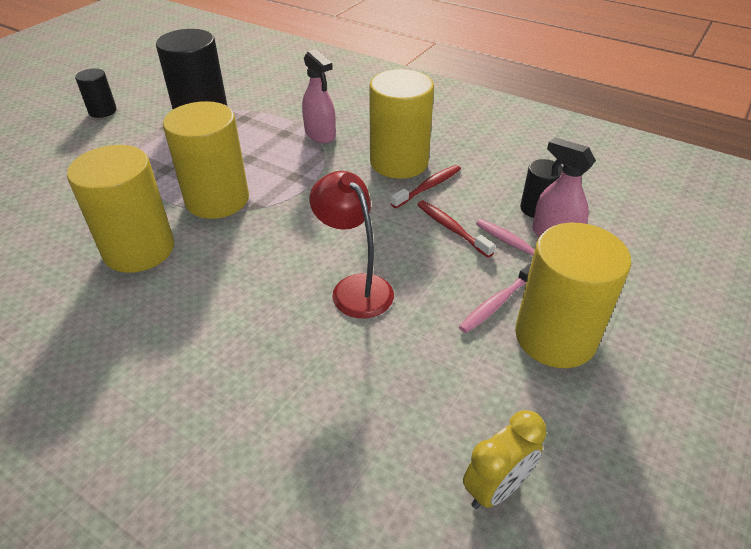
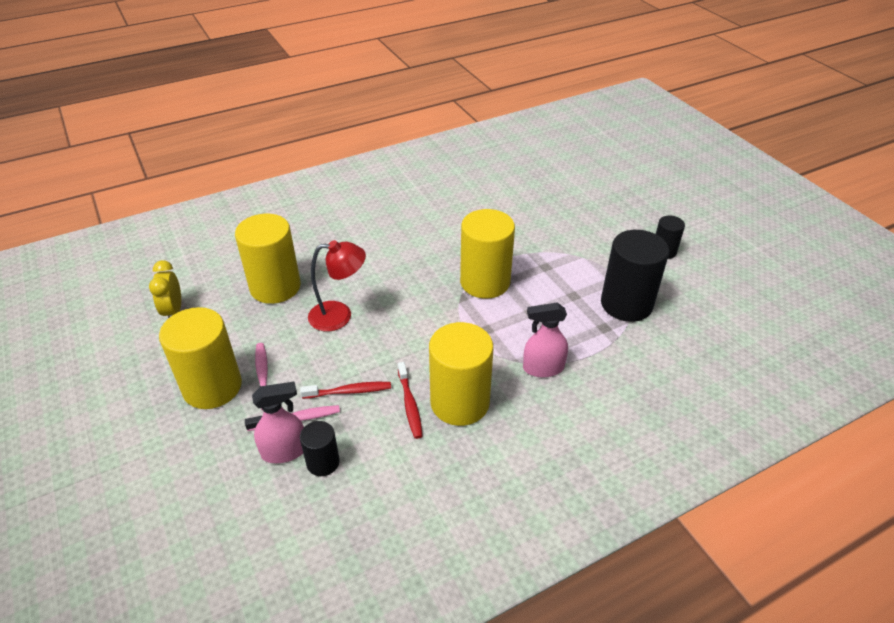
camera: 120 degrees right, 0 degrees up
yellow cylinder [67,145,174,273] -> yellow cylinder moved to [235,214,301,304]

